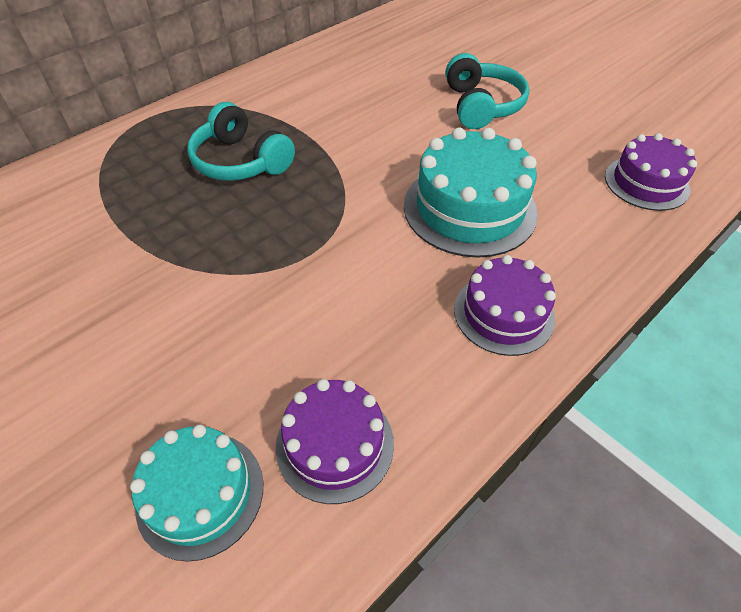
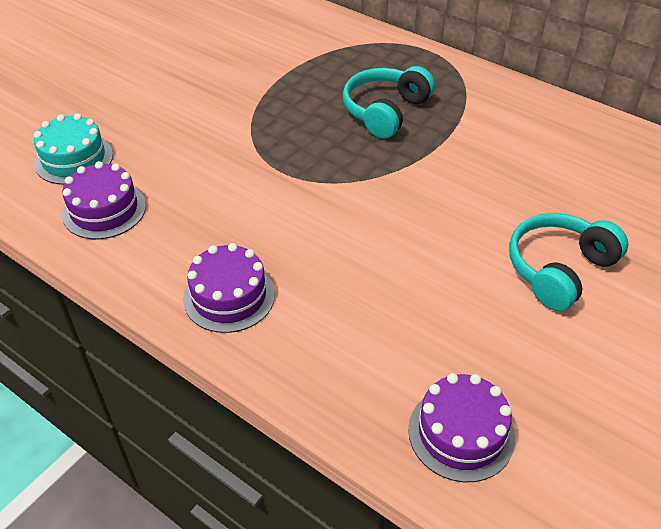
camera: 80 degrees right, 5 degrees down
turquoise cake [404,128,538,258] -> none
turquoise headphones [445,53,529,129] -> turquoise headphones turned 150 degrees clockwise [509,213,628,311]

